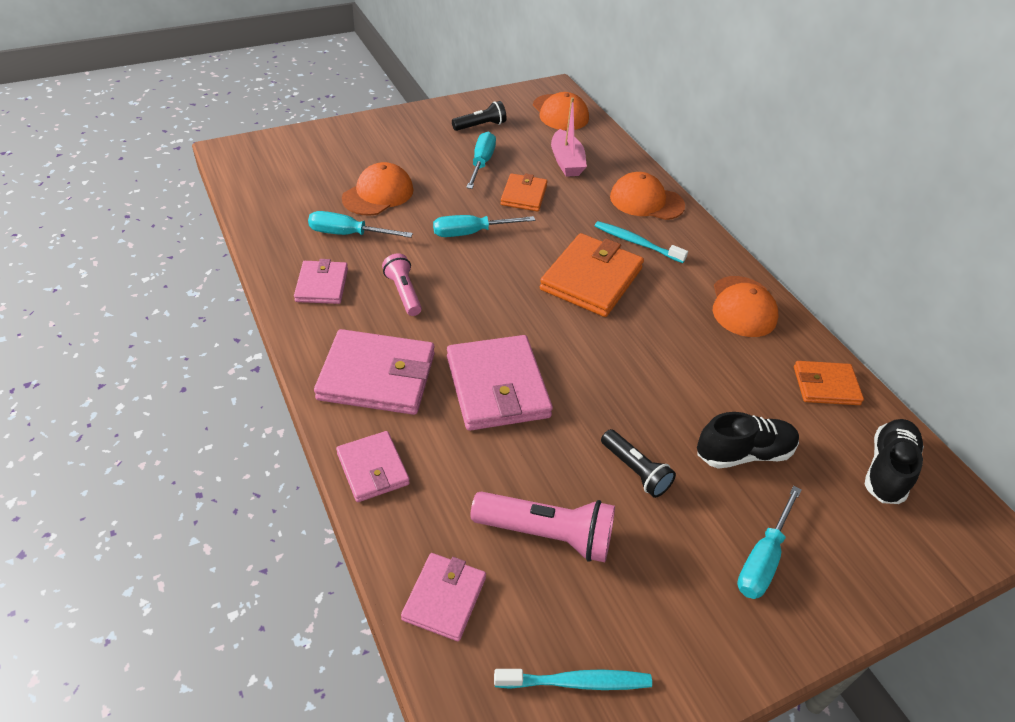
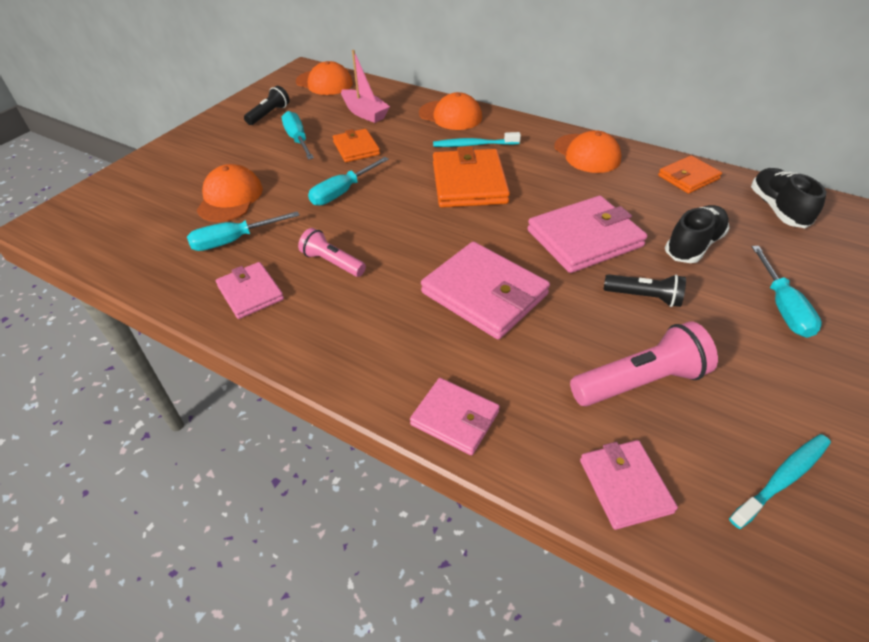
camera: 30 degrees left, 0 degrees up
pink wallet [314,329,435,415] -> pink wallet moved to [527,196,647,273]
orange cap [610,172,685,220] -> orange cap turned 135 degrees counterclockwise [419,92,482,130]

